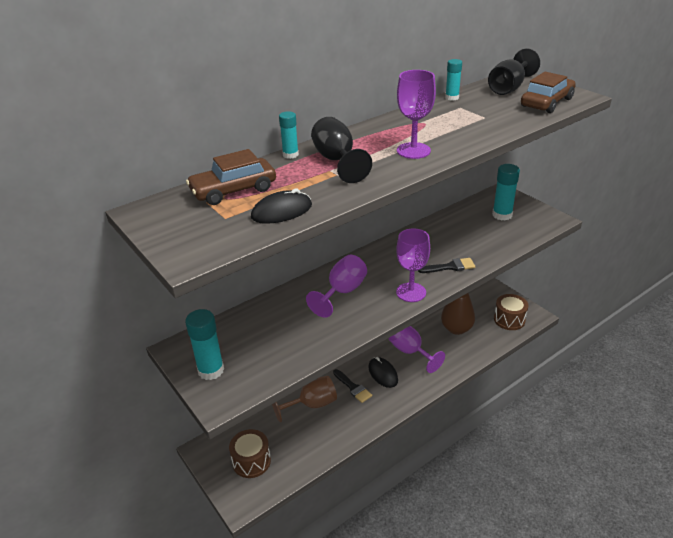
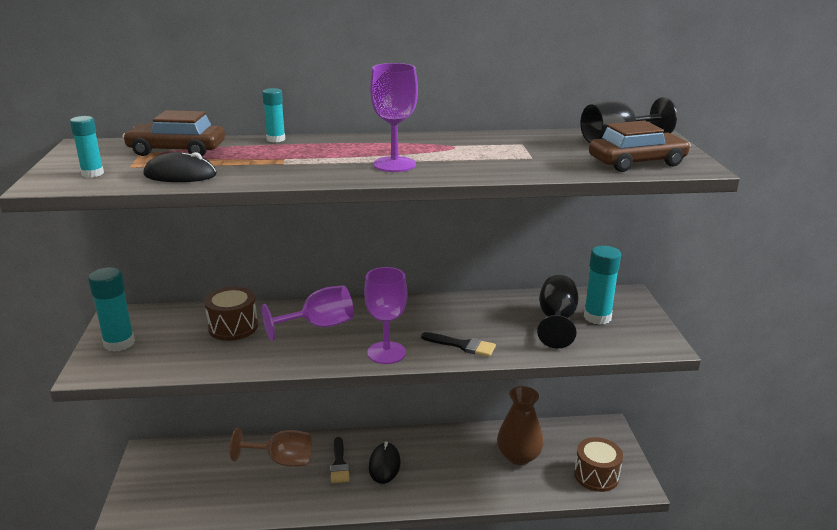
camera: 30 degrees right, 10 degrees down
brown drum [229,429,271,478] -> brown drum moved to [204,287,258,341]
black goblet [311,117,372,183] -> black goblet moved to [537,275,578,349]
purple goblet [388,326,445,373] -> none
turquoise glue stick [445,59,462,101] -> turquoise glue stick moved to [70,116,104,177]

